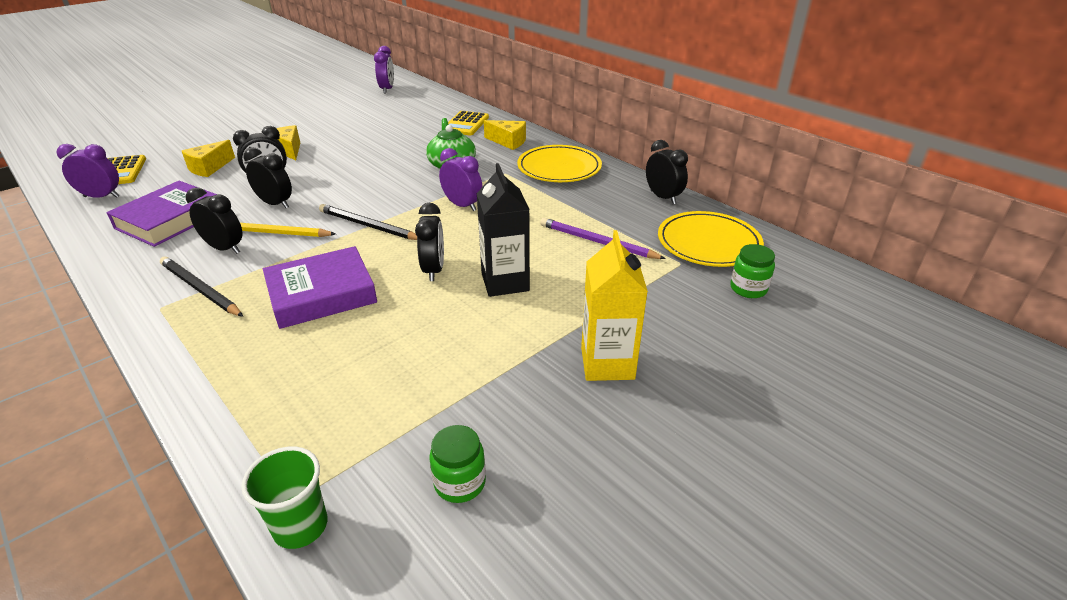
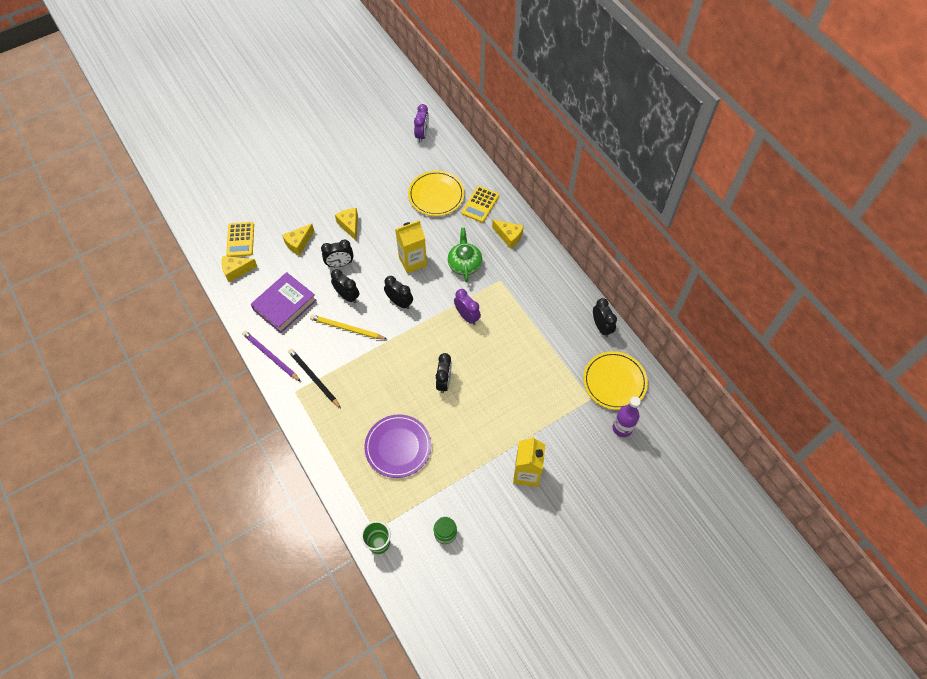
camera: 10 degrees right, 25 degrees up
purple clock [56,144,119,198] -> yellow cheese [222,256,258,282]
black clock [186,188,243,254] -> black clock moved to [384,276,413,309]
purple book [263,246,377,329] -> none
black pencil [319,204,417,240] -> none
black carton [477,163,530,297] -> none
yellow plate [517,145,602,182] -> yellow plate moved to [408,171,465,216]
purple pencil [540,218,666,259] -> purple pencil moved to [242,331,301,382]
green jar [730,244,775,298] -> purple bottle [613,397,641,437]
none -> purple plate [364,414,431,478]
none -> yellow carton [395,220,427,274]

